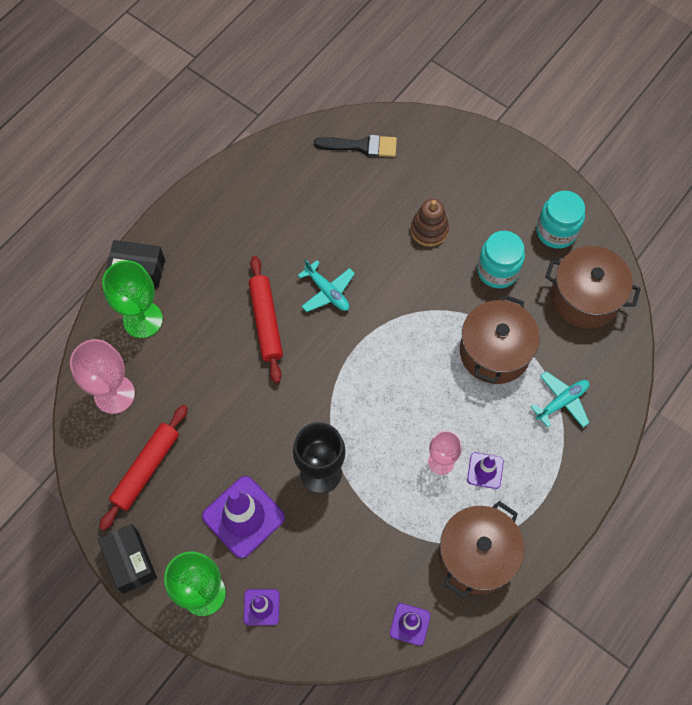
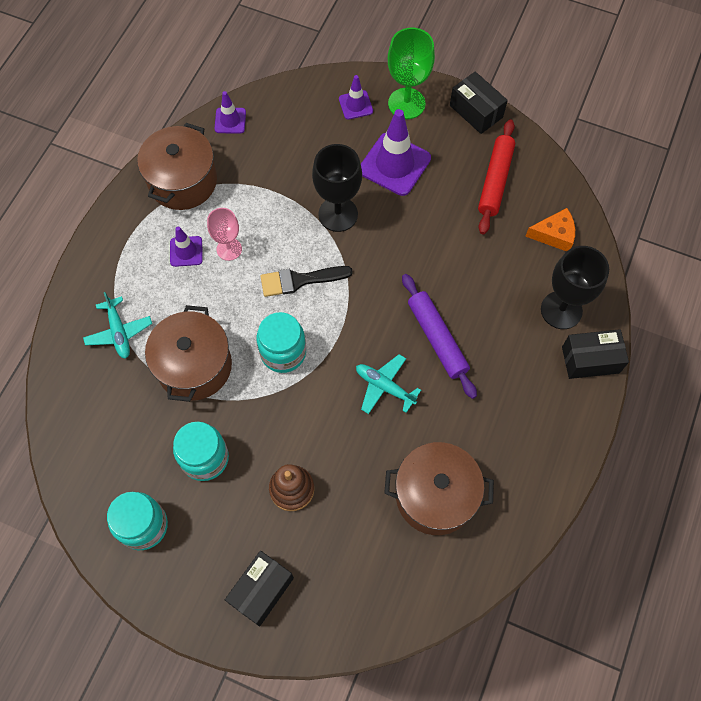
camera: 165 degrees right, 0 degrees up
pink goblet [70,339,135,414] -> orange cheese [525,208,575,252]
green goblet [102,260,163,338] -> black goblet [541,246,609,329]
red rolling pin [249,256,283,383] -> purple rolling pin [402,274,477,399]
black brush [314,135,397,157] -> black brush moved to [260,266,353,297]
turquoise plane [530,371,589,428] -> turquoise plane turned 60 degrees counterclockwise [83,292,152,359]
brown pot [545,246,641,329] -> brown pot moved to [384,442,494,535]
none -> black box [225,551,294,627]
none -> turquoise jar [256,312,306,373]

